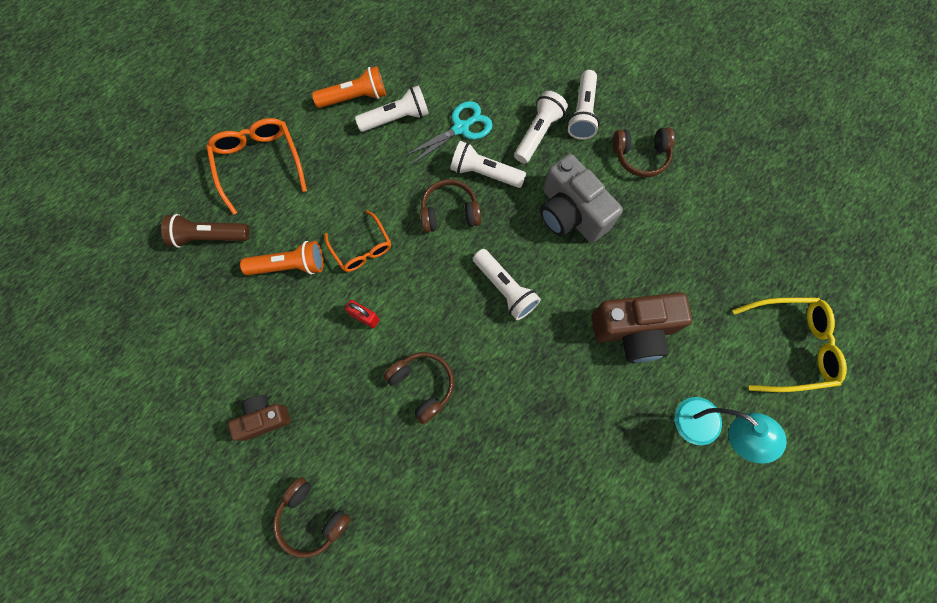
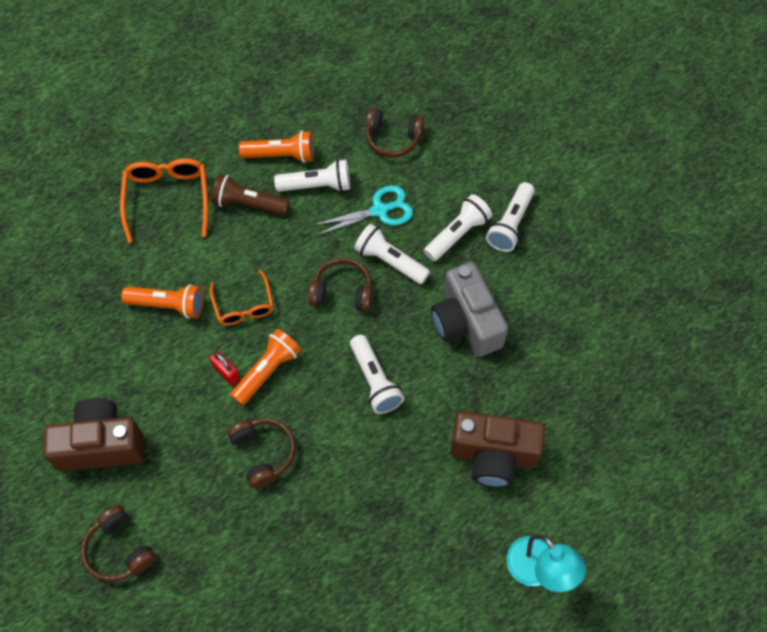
camera: 15 degrees right, 10 degrees down
brown flashlight [161,214,250,248] -> brown flashlight moved to [211,174,290,215]
brown camera [228,395,291,441] -> brown camera [43,398,144,471], size x1.71
brown headphones [612,127,675,177] -> brown headphones moved to [366,108,424,158]
yellow glasses [733,297,847,392] -> none
none -> orange flashlight [230,329,301,405]

